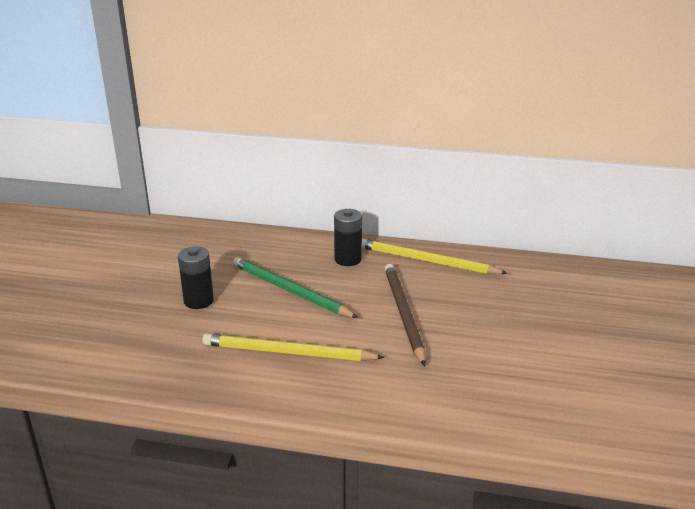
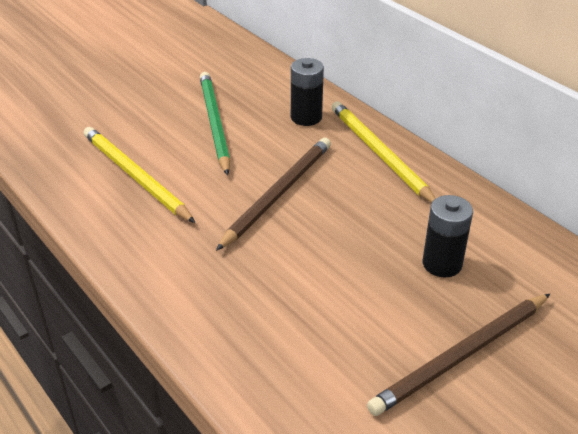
camera: 40 degrees right, 10 degrees up
black battery [178,247,214,309] -> black battery moved to [423,195,473,277]
none -> brown pencil [367,294,550,416]

